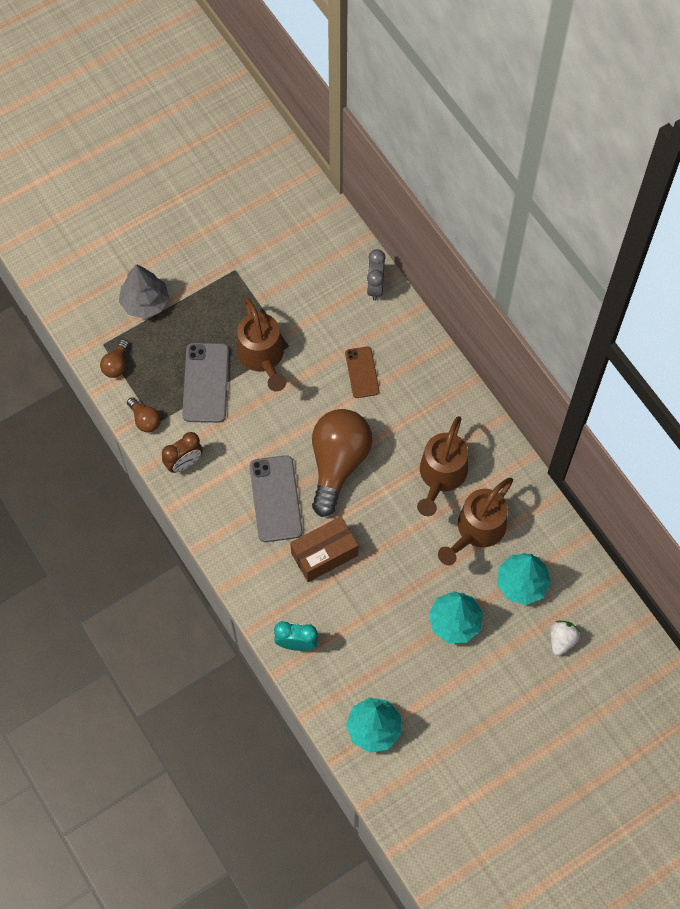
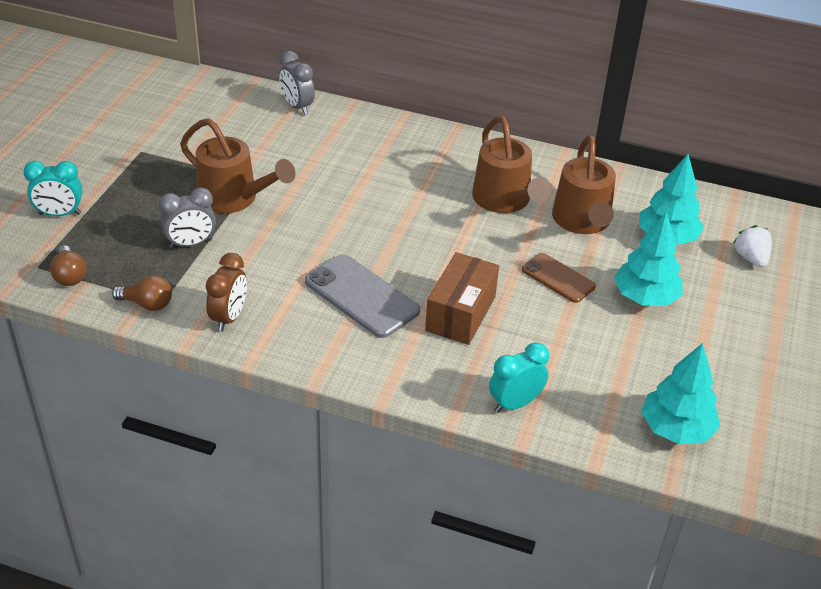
camera: 40 degrees left, 25 degrees down
grey tree [119,264,169,319] -> turquoise clock [23,161,83,216]
grey phone [182,343,229,423] -> grey clock [159,187,216,248]
brown light bulb [312,409,372,517] -> none
brown phone [345,346,379,398] -> brown phone moved to [522,253,596,303]

